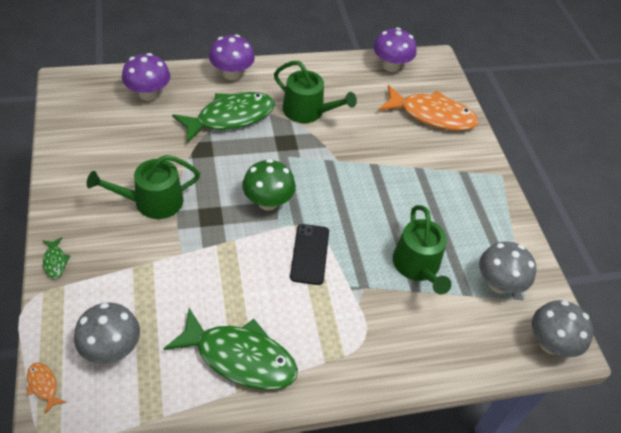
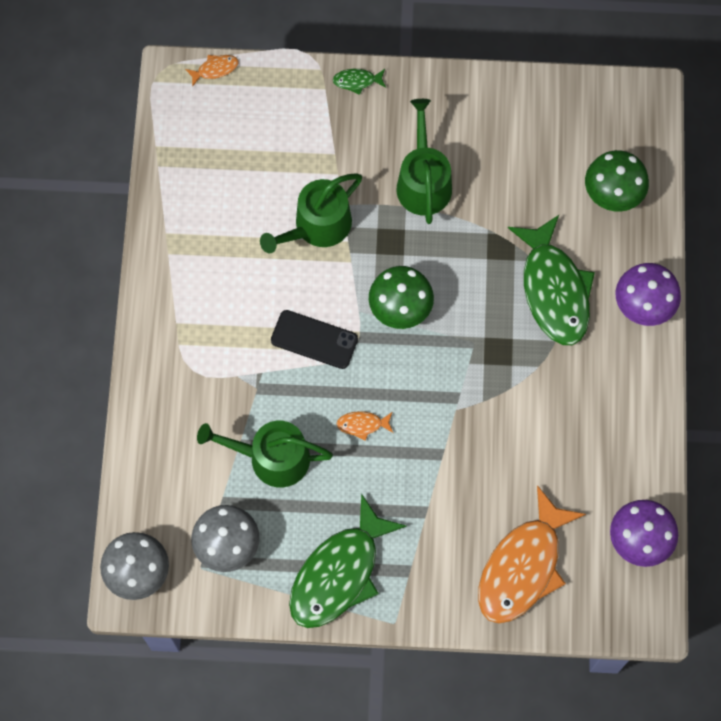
camera: 110 degrees right, 20 degrees up
grey mushroom [74,302,140,364] -> none
purple mushroom [122,53,170,101] -> green mushroom [585,150,649,212]
green fish [163,308,298,390] -> green fish moved to [289,493,407,628]
green watering can [274,61,357,123] -> green watering can moved to [260,173,362,253]
none -> orange fish [337,411,393,441]

